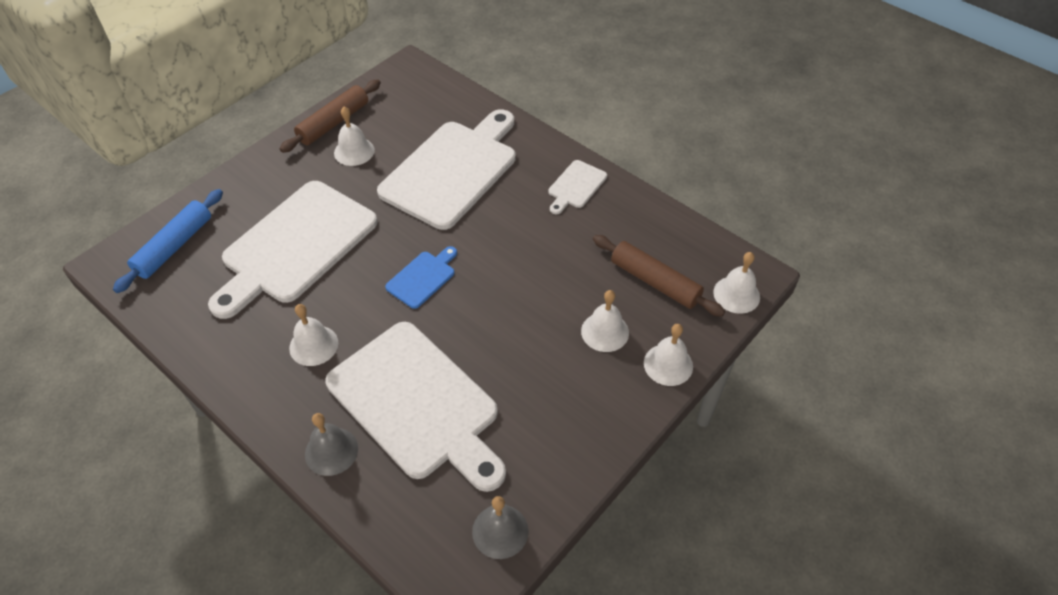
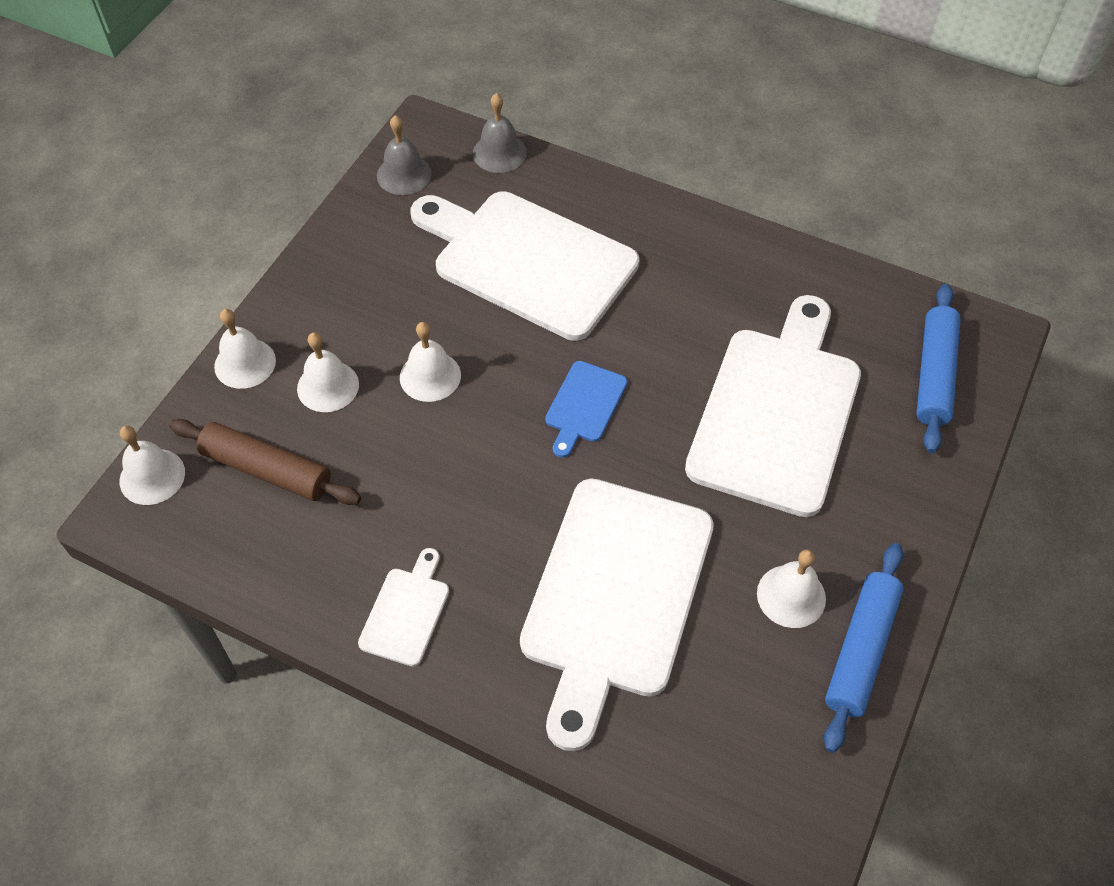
camera: 165 degrees right, 5 degrees up
brown rolling pin [280,80,381,153] -> blue rolling pin [824,543,904,753]
white bell [289,304,338,366] -> white bell moved to [400,322,461,402]
grey bell [305,413,358,476] -> grey bell moved to [473,93,527,173]

